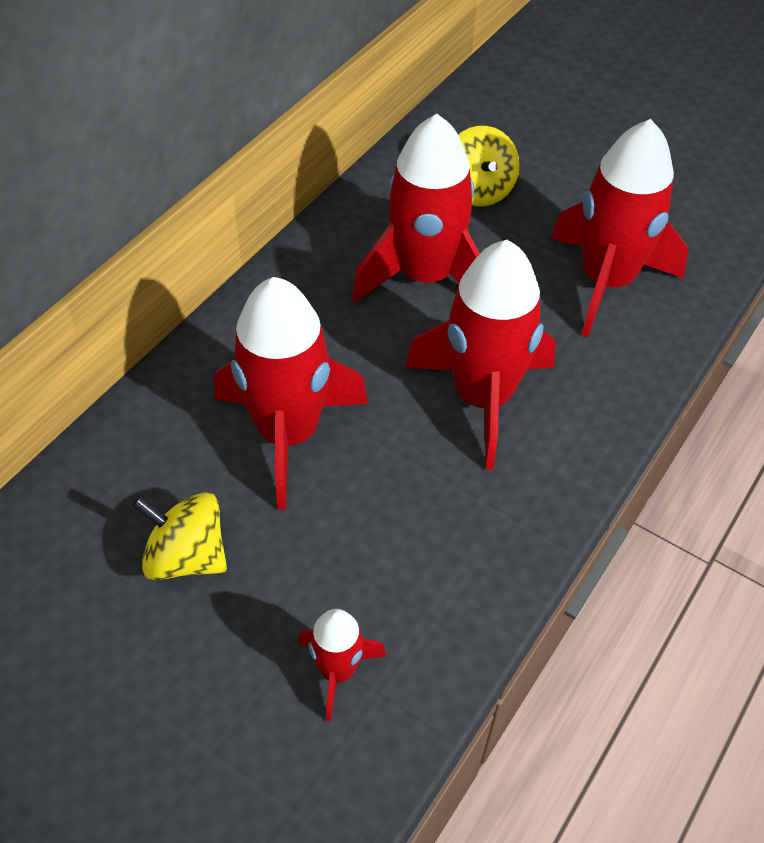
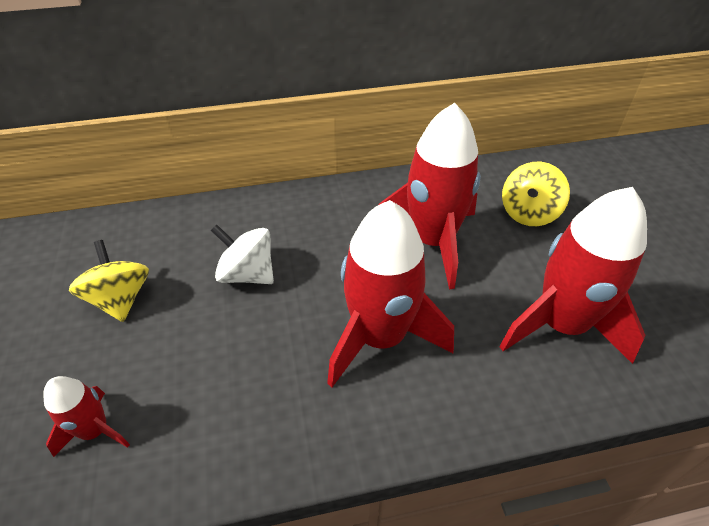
camera: 45 degrees right, 5 degrees down
red rocket [214,277,368,510] -> white spinning top [210,225,274,284]

